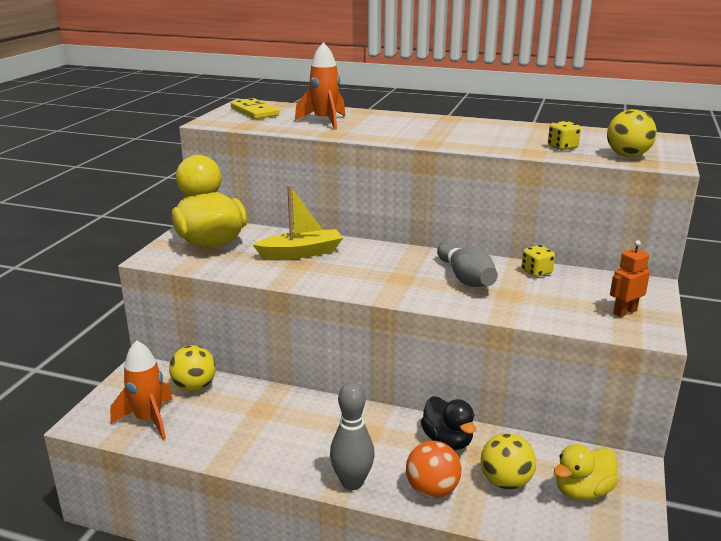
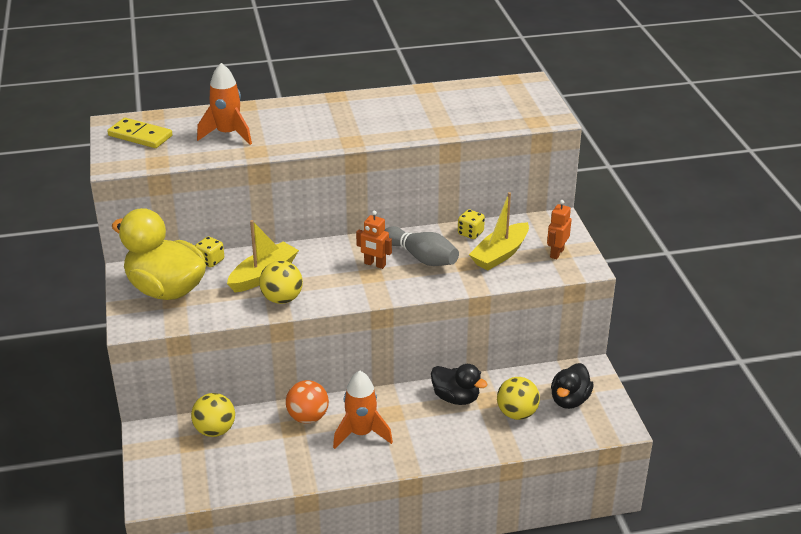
camera: 30 degrees left, 10 degrees up
orange rocket [110,340,172,440] -> orange rocket moved to [333,371,393,449]
grey bowling pin [330,382,375,490] -> none
orange ball [406,441,462,498] -> orange ball moved to [286,380,329,424]
yellow dice [548,121,581,151] -> yellow dice moved to [195,236,224,267]
yellow duck [554,444,618,501] -> black duck [551,363,594,409]
yellow ball [607,110,657,157] -> yellow ball moved to [259,260,303,304]
none -> orange robot [356,211,392,269]
none -> yellow boat [469,192,529,270]

